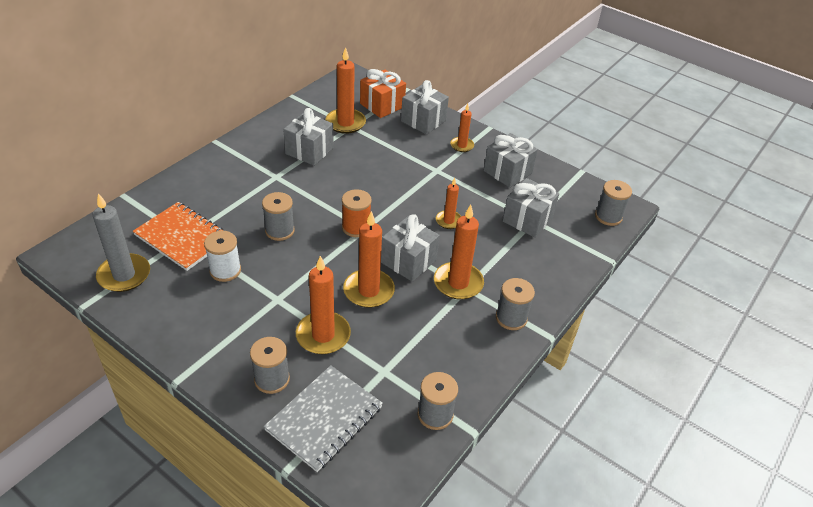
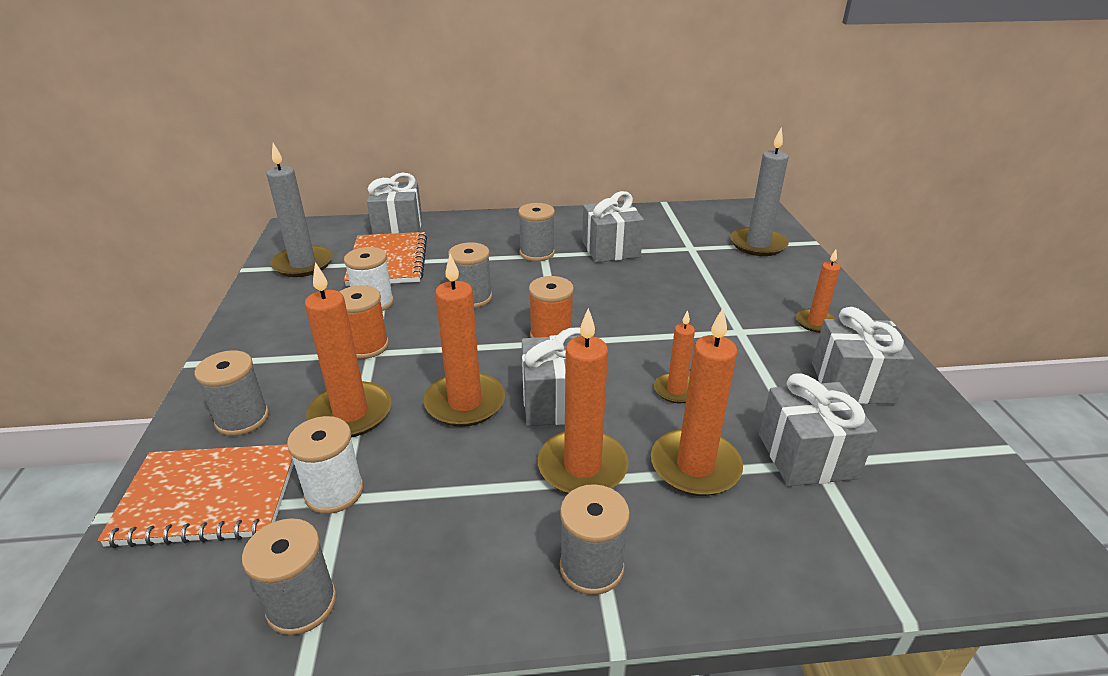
camera: 50 degrees right, 10 degrees down
grey notebook [264,365,383,472] -> orange notebook [98,444,294,548]
orange candle [325,47,366,134] -> orange candle moved to [651,308,743,496]
orange gift [360,69,406,118] -> grey candle [730,128,789,256]
grey gift [401,80,449,134] -> grey gift moved to [367,173,422,234]
grey spool [595,180,632,226] -> grey spool moved to [518,203,555,261]
none -> white spool [287,416,363,514]
none -> orange spool [339,285,389,359]

